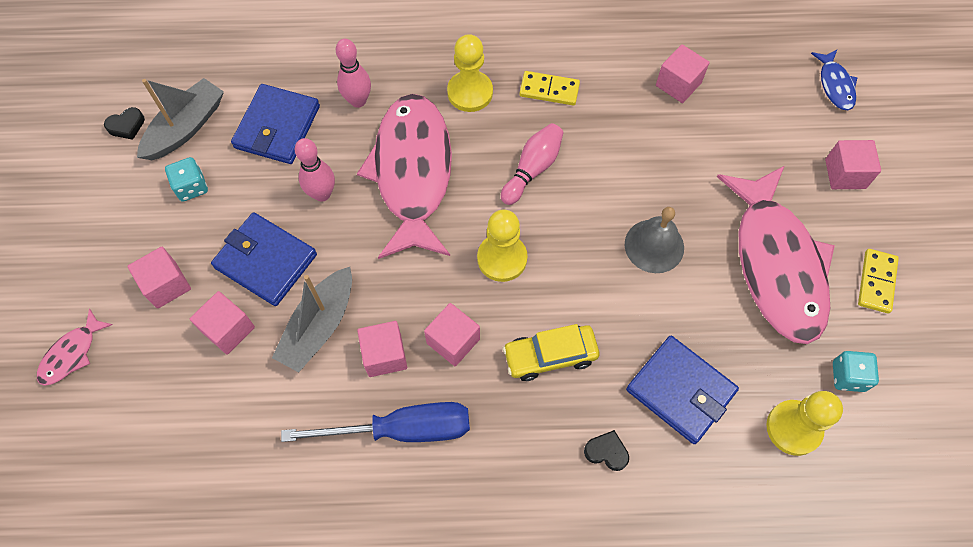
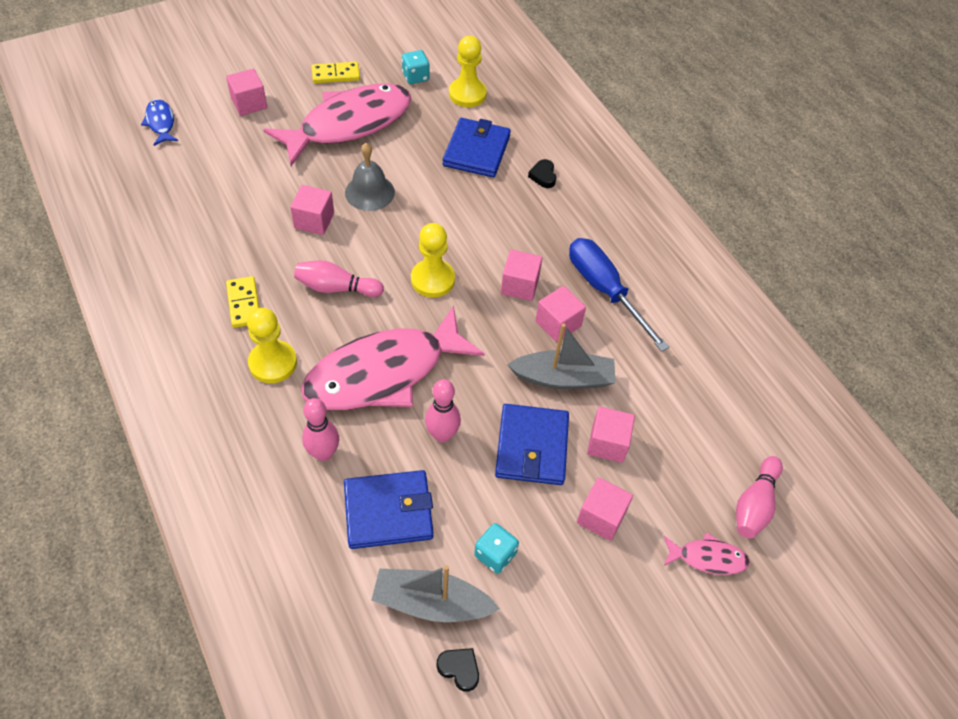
camera: 120 degrees left, 10 degrees down
yellow car [503,324,600,381] -> none
pink cube [656,44,710,103] -> pink cube moved to [290,185,334,235]
blue fish [811,50,858,110] -> blue fish turned 75 degrees counterclockwise [141,99,178,146]
none -> pink bowling pin [736,456,783,538]

